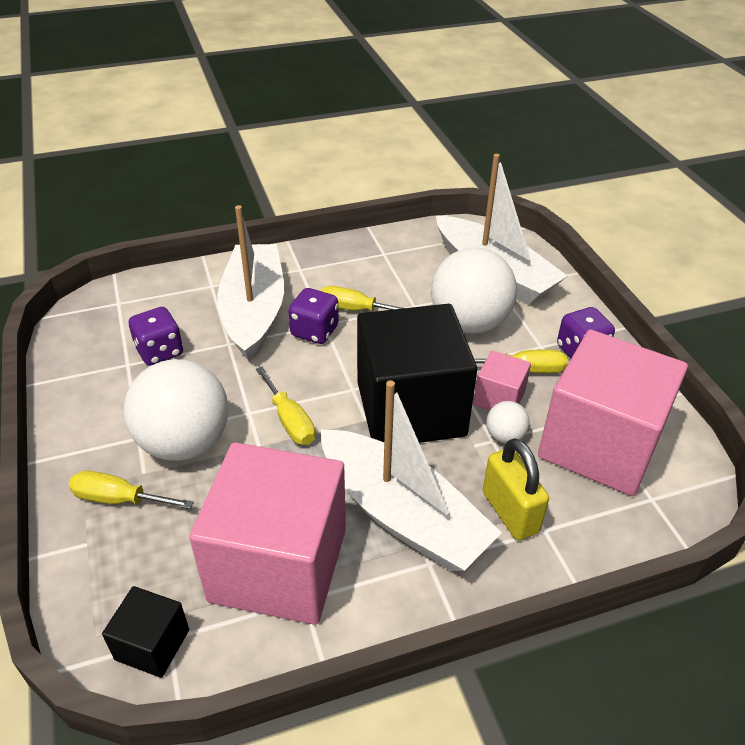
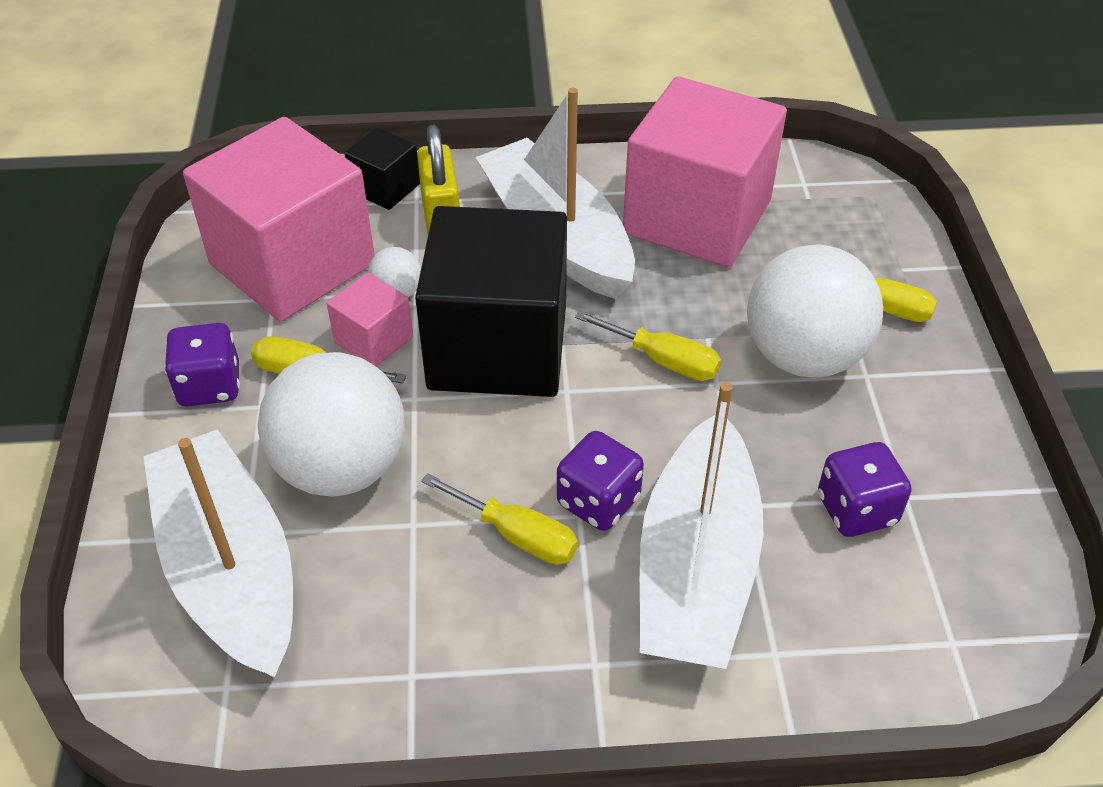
camera: 165 degrees left, 5 degrees up
black cube [102,586,189,678] -> black cube moved to [345,127,420,210]
yellow screwdriver [256,367,315,445] -> yellow screwdriver turned 135 degrees clockwise [575,311,721,381]

